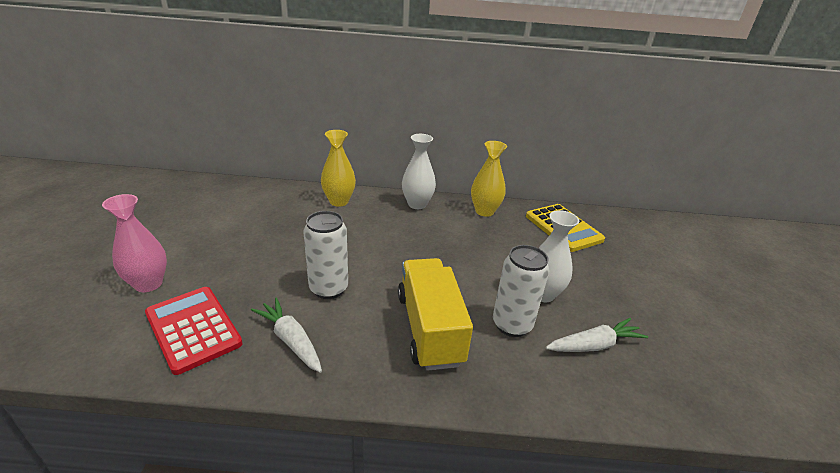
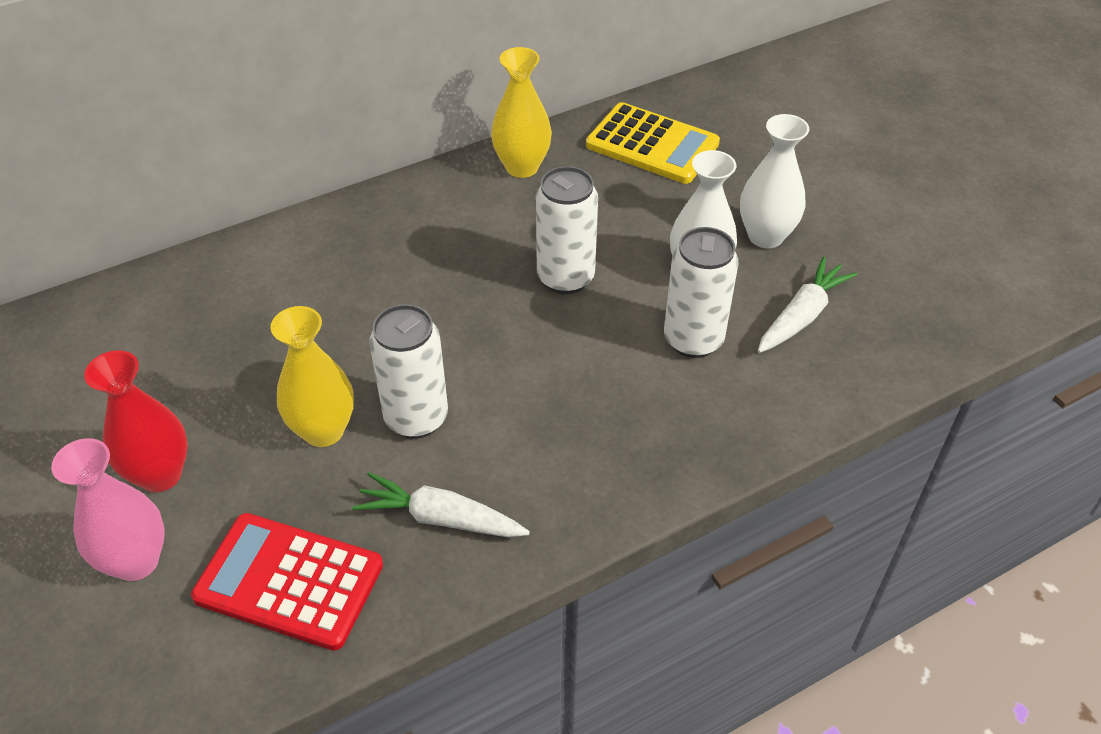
camera: 30 degrees left, 15 degrees up
yellow vase [321,130,356,207] -> yellow vase moved to [270,306,354,447]
yellow truck [398,258,473,371] -> none
white vase [402,134,436,209] -> white vase moved to [740,114,809,248]
none -> red vase [84,350,188,492]
none -> white can [536,166,598,294]

